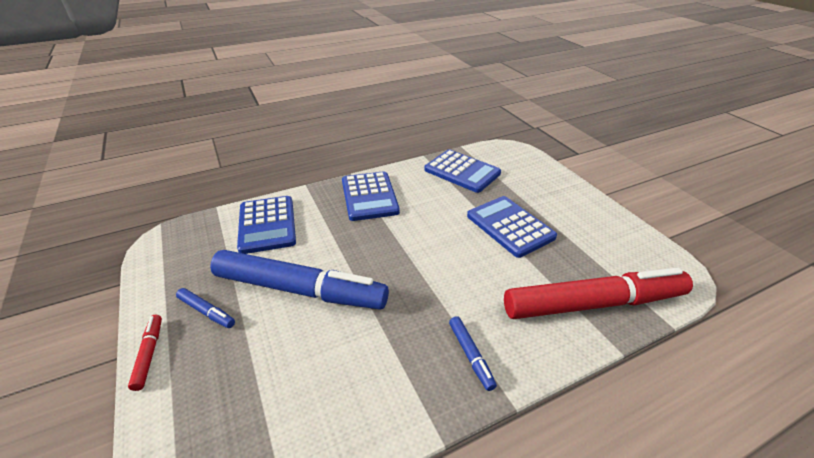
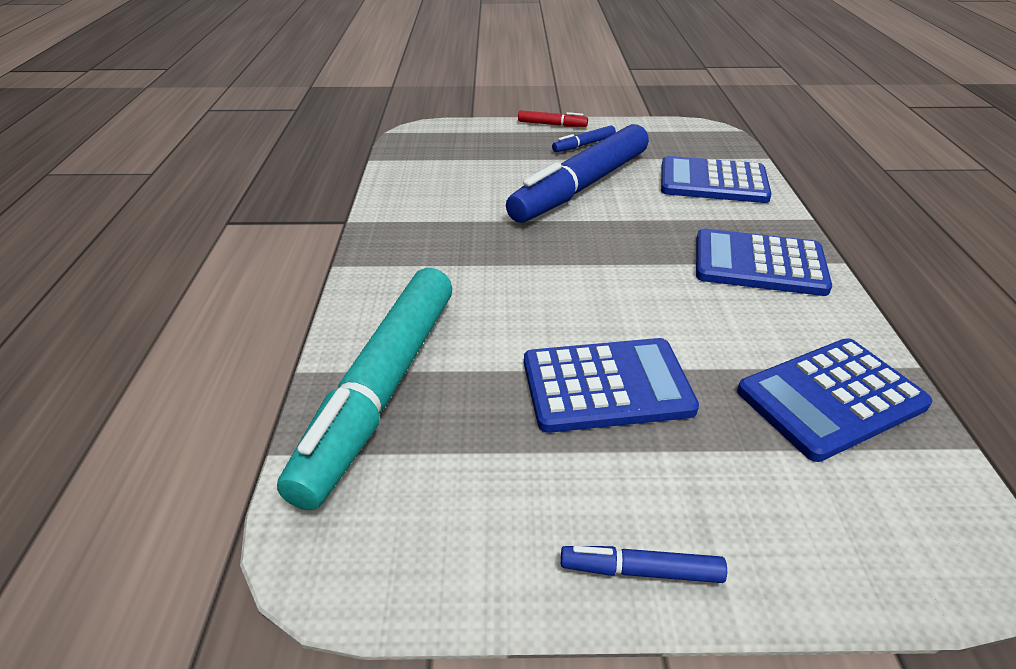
camera: 115 degrees right, 0 degrees up
blue marker [449,316,497,391] -> blue marker moved to [561,546,727,583]
red marker [504,267,693,319] -> turquoise marker [277,268,452,510]

